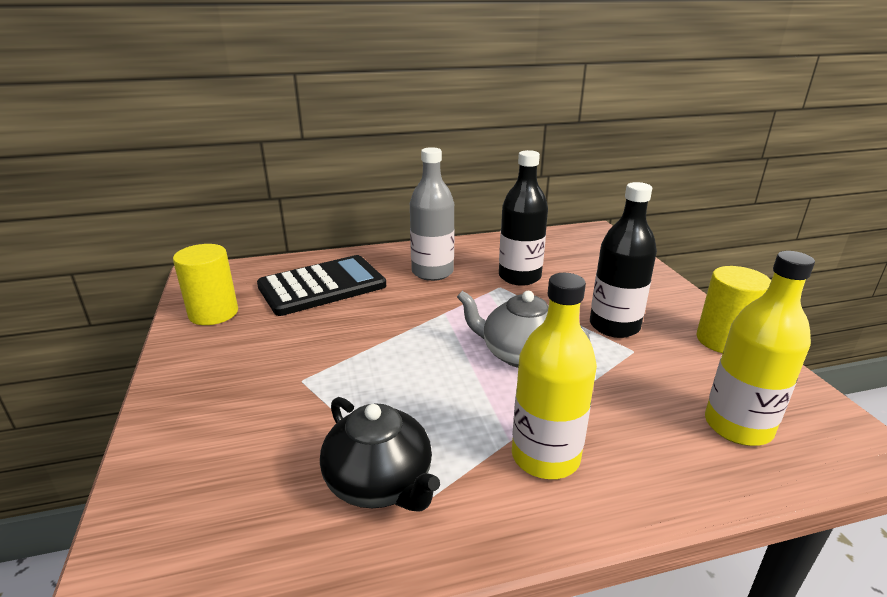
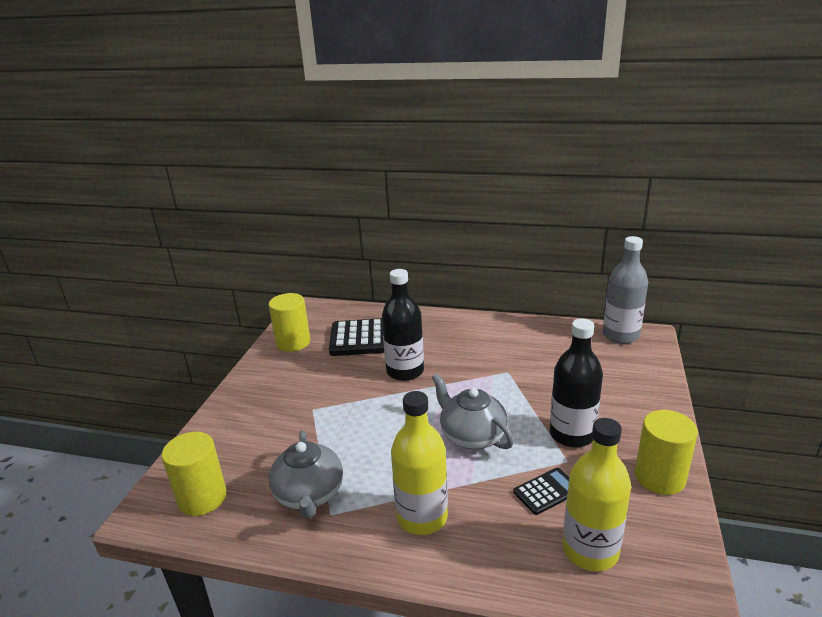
camera: 30 degrees right, 0 degrees up
black teapot [320,397,440,512] -> grey teapot [268,430,343,519]
grey bottle [410,147,455,281] -> grey bottle moved to [603,236,648,344]
black bottle [499,150,548,286] -> black bottle moved to [382,269,424,381]
none -> yellow cylinder [162,432,227,516]
none -> black calculator [514,467,569,515]

